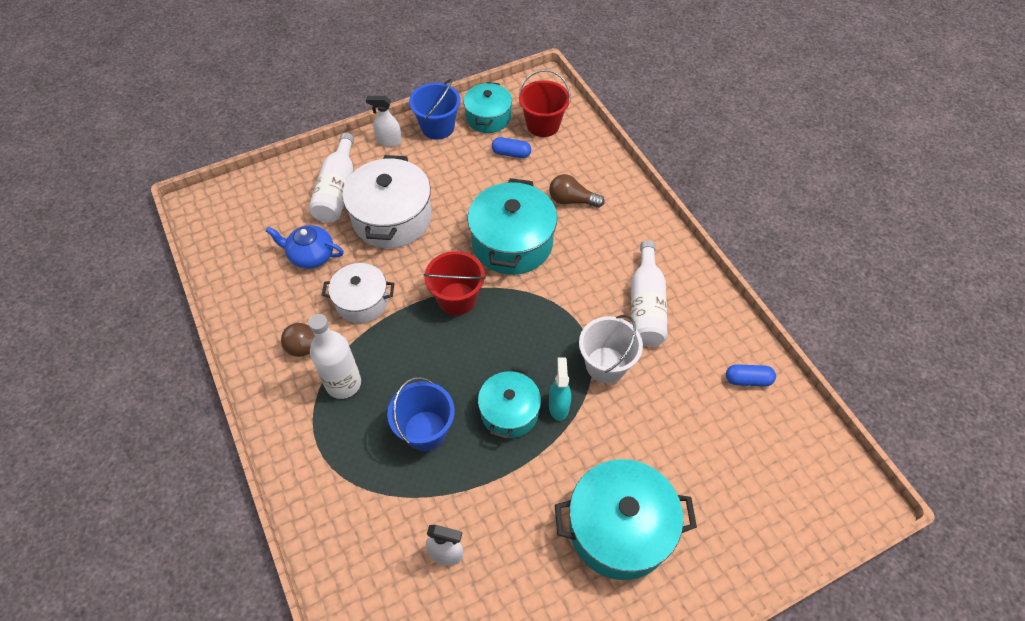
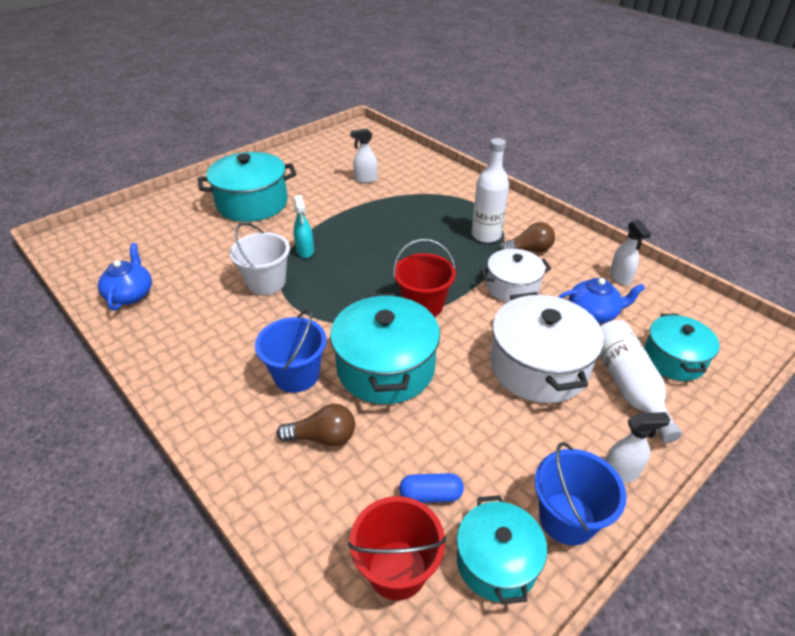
camera: 165 degrees right, 15 degrees down
blue bucket [387,377,455,451] -> blue bucket moved to [255,309,326,393]
turquoise pot [478,367,541,439] -> turquoise pot moved to [644,314,720,381]
white bottle [631,240,668,347] -> none
blue capsule [726,364,776,386] -> blue teapot [98,243,152,310]
none -> white spray bottle [610,220,651,285]

